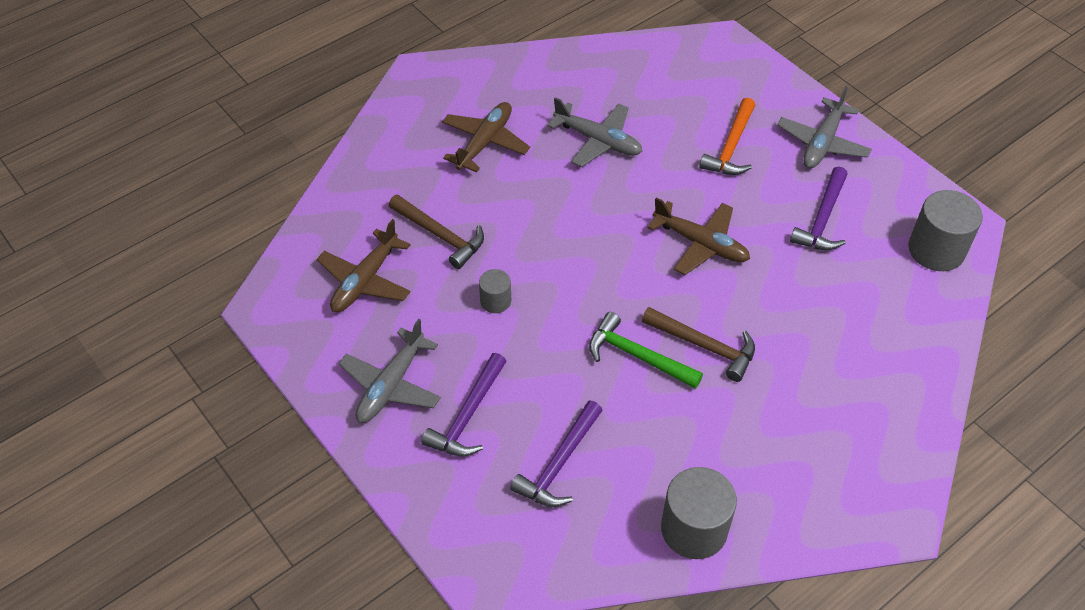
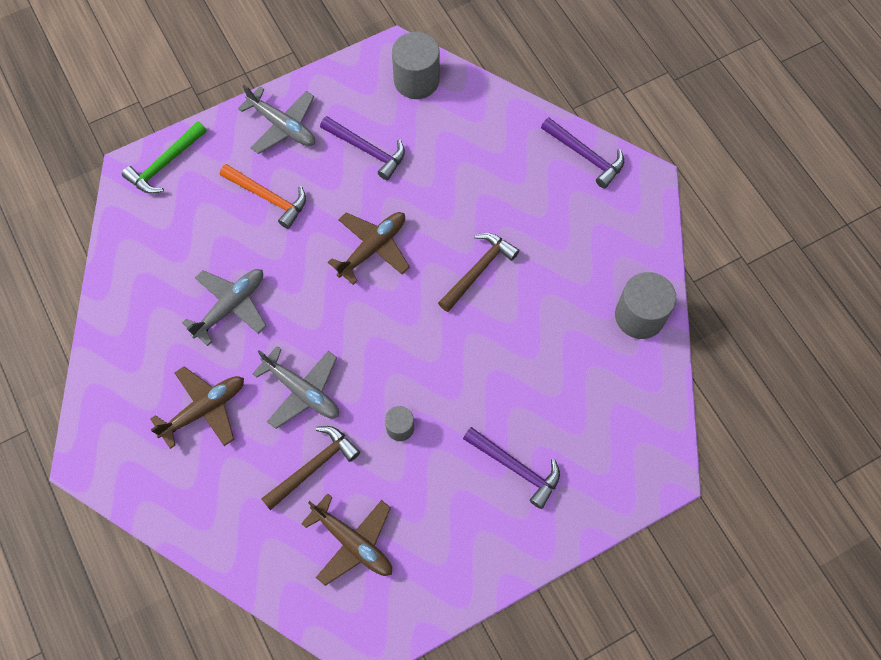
camera: 80 degrees left, 15 degrees up
grey plane [338,319,441,423] -> grey plane moved to [252,346,339,429]
brown plane [442,102,530,172] -> brown plane turned 105 degrees clockwise [151,366,244,449]
purple hammer [510,401,603,507] -> purple hammer moved to [541,118,624,188]
green hammer [589,312,703,389] -> green hammer moved to [122,121,207,194]

